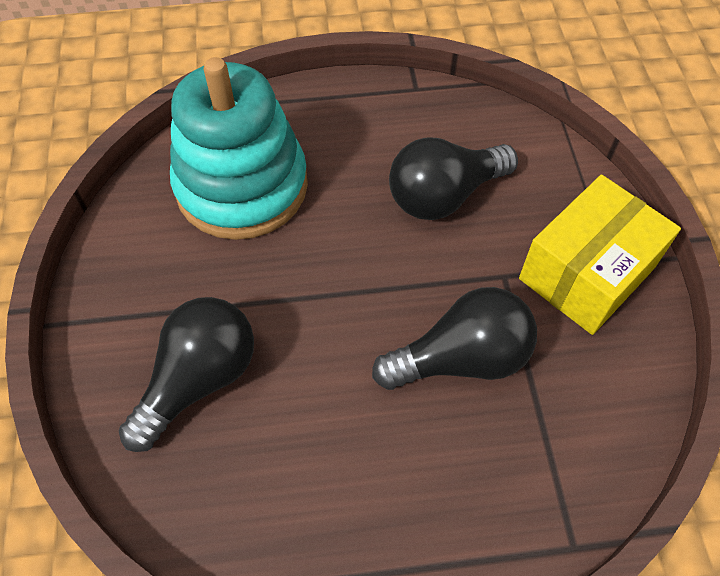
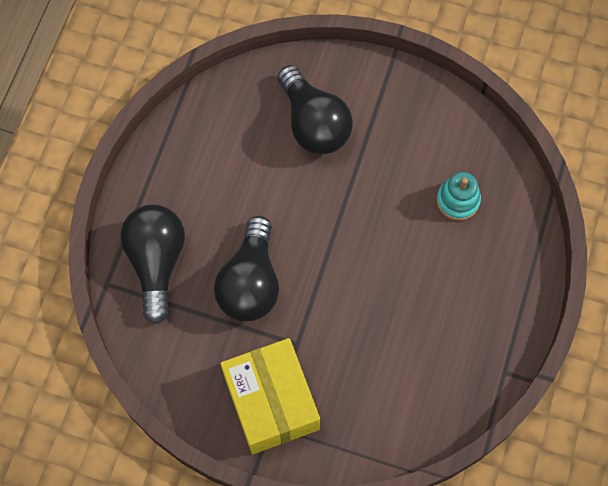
camera: 115 degrees right, 10 degrees up
turquoise stacking toy [170,57,308,240] -> turquoise stacking toy [437,172,481,221], size x0.41
black light bulb [389,137,518,220] -> black light bulb moved to [121,205,185,324]

